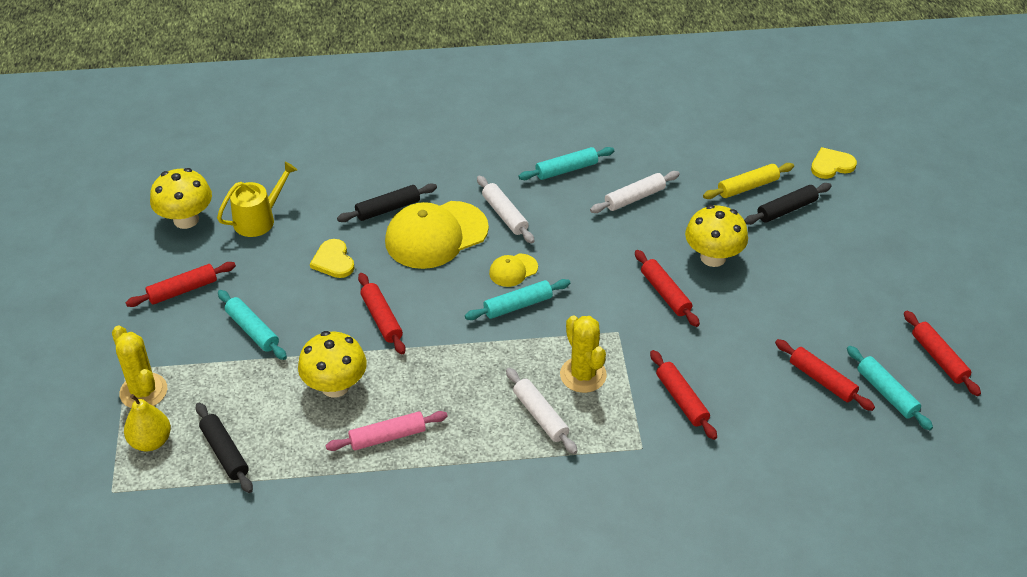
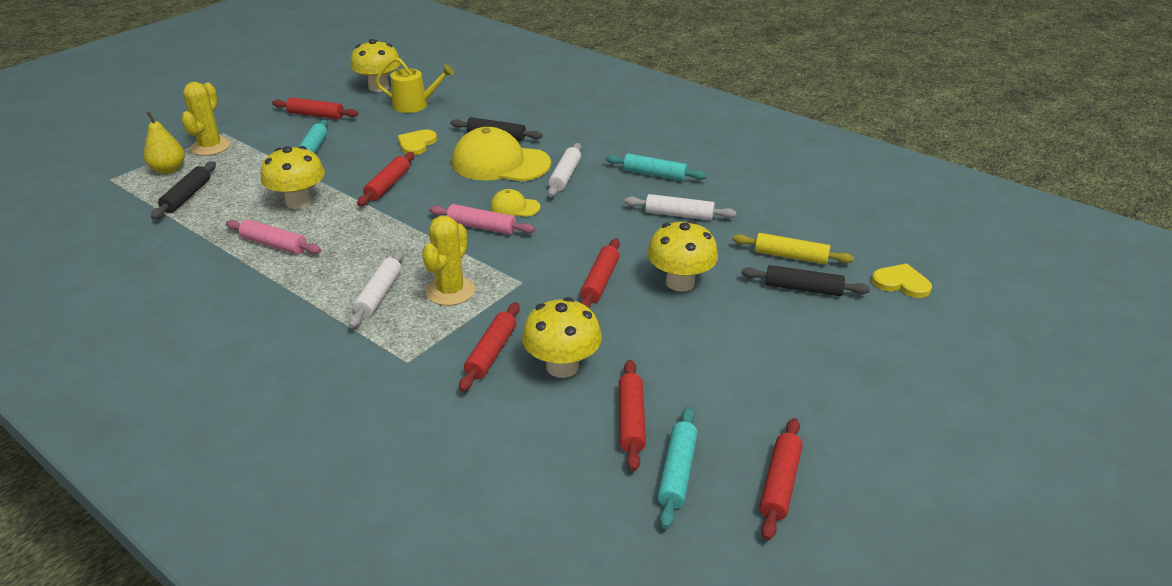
camera: 45 degrees right, 10 degrees down
turquoise rolling pin [465,279,570,320] -> pink rolling pin [429,204,535,235]
none -> yellow mushroom [522,297,602,378]

